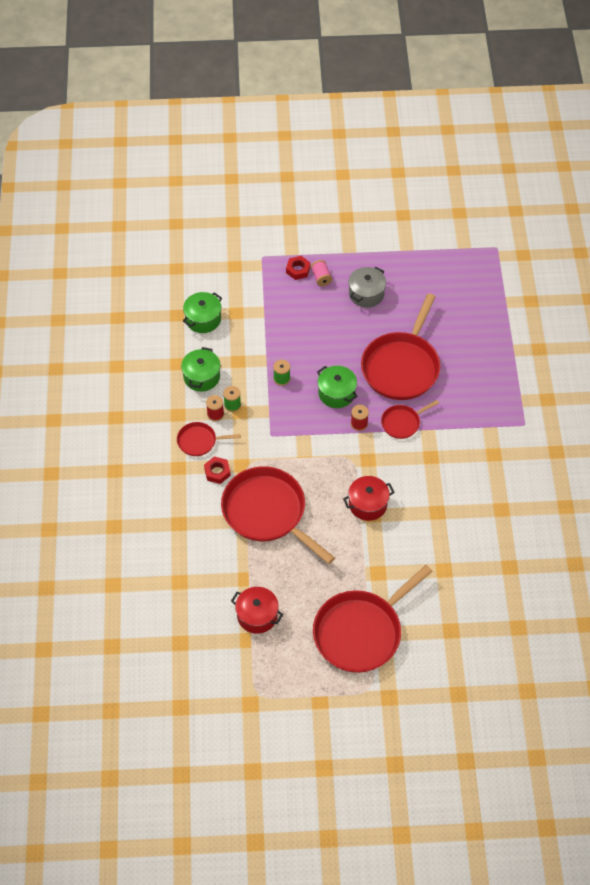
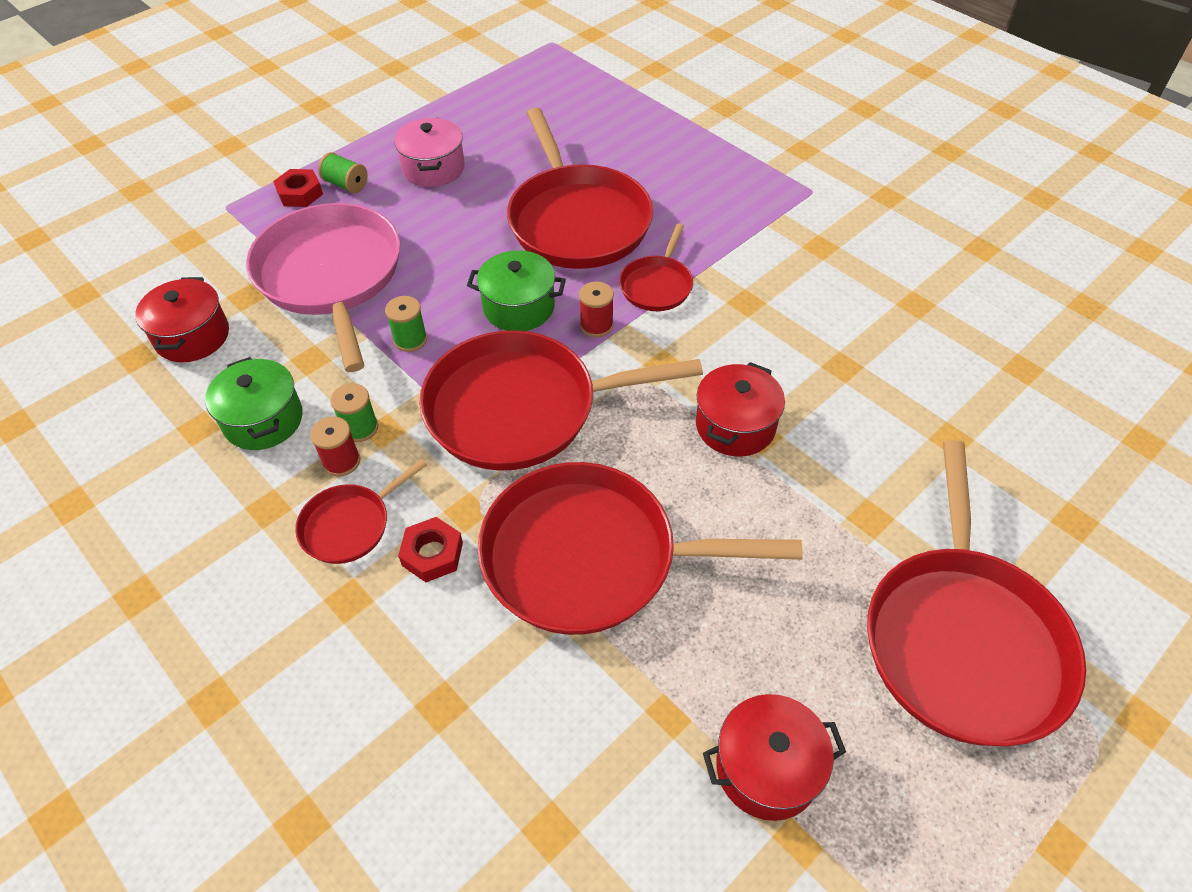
camera: 40 degrees left, 5 degrees down
green pot [183,292,222,333] -> red pot [135,277,229,362]
pink spool [311,260,332,286] -> green spool [318,152,368,193]
grey pot [348,267,386,308] -> pink pot [394,118,465,187]
none -> pink pan [246,203,400,372]
none -> red pan [419,330,703,471]

